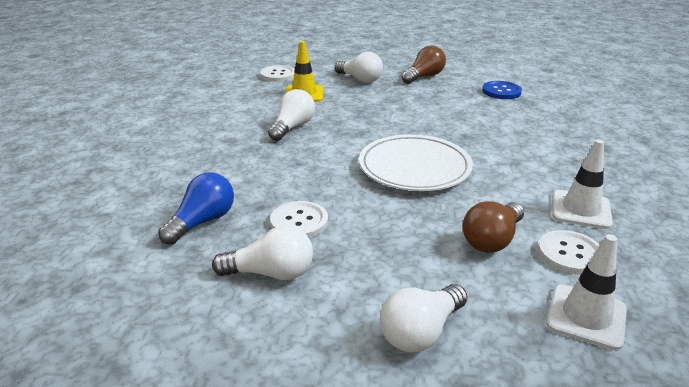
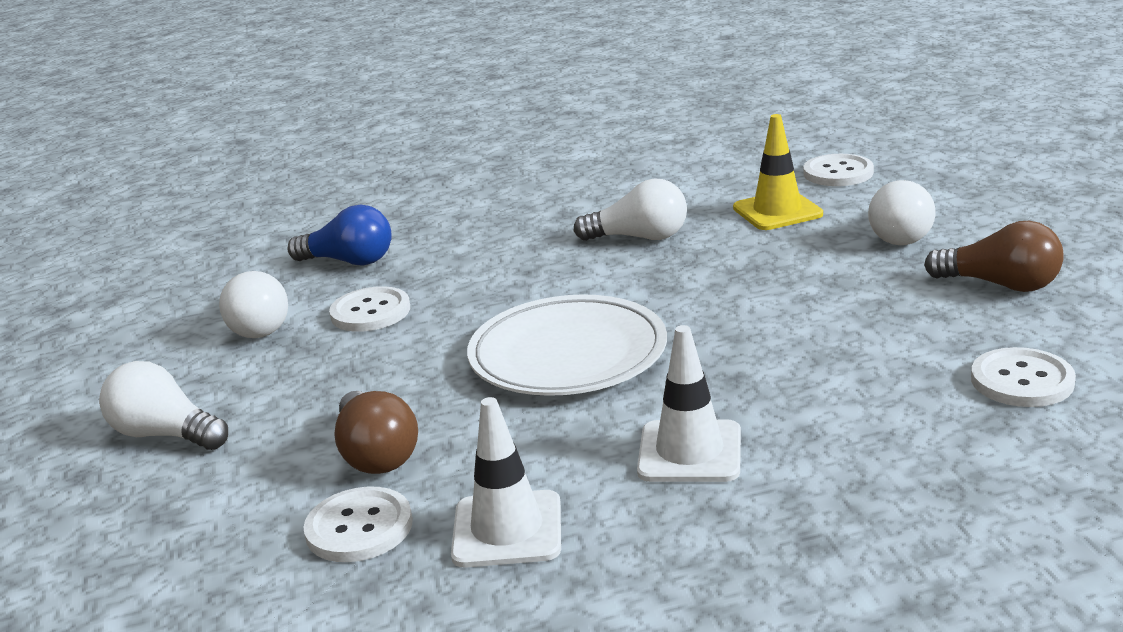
camera: 75 degrees right, 5 degrees down
brown light bulb [463,201,524,253] -> brown light bulb turned 135 degrees counterclockwise [334,391,418,474]
blue button [482,81,522,99] -> white button [971,347,1076,407]
white traffic cone [546,234,627,350] -> white traffic cone moved to [637,325,741,482]

